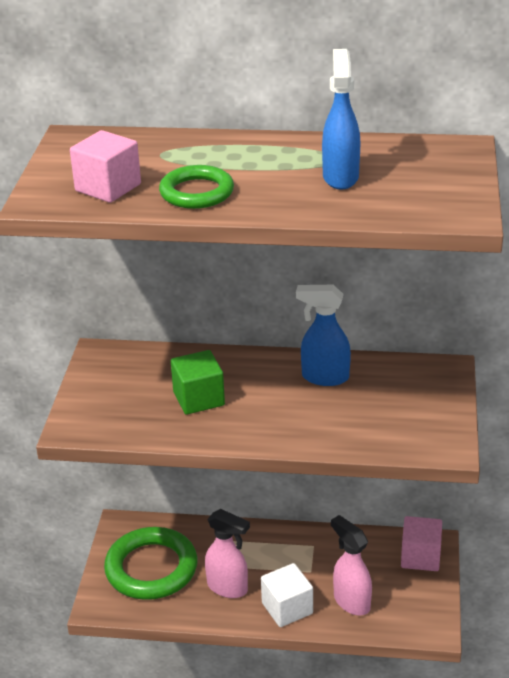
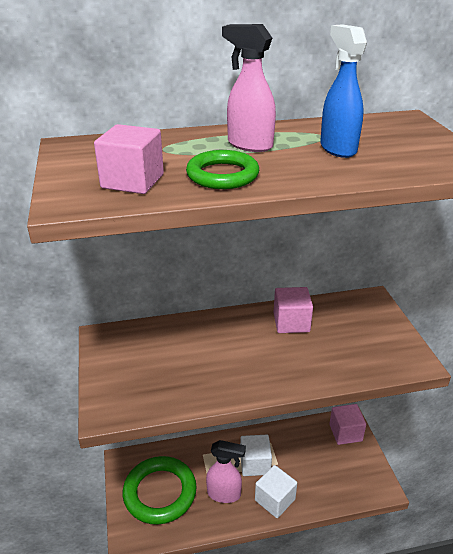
camera: 20 degrees left, 0 degrees up
green cube [171,350,225,415] -> none
blue spray bottle [296,285,351,386] -> pink cube [273,287,313,333]
pink spray bottle [331,515,372,615] -> pink spray bottle moved to [222,24,276,152]
none -> white cube [240,435,272,476]

